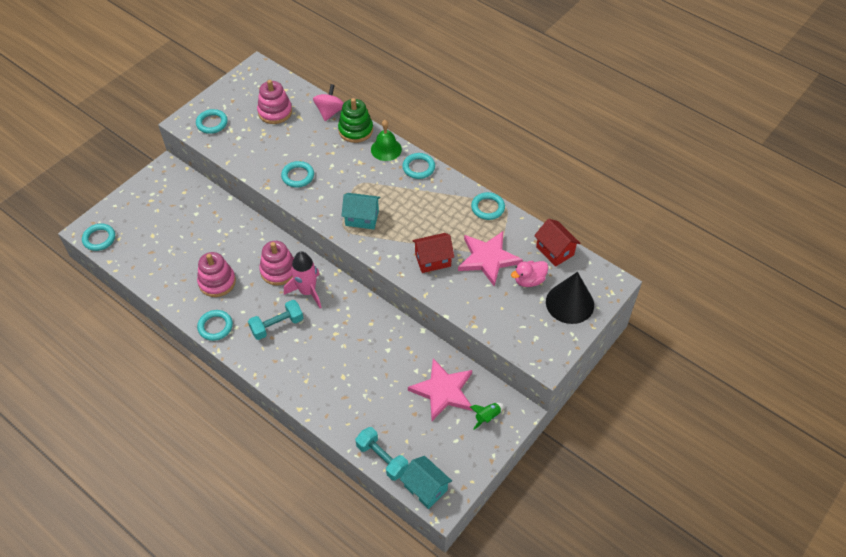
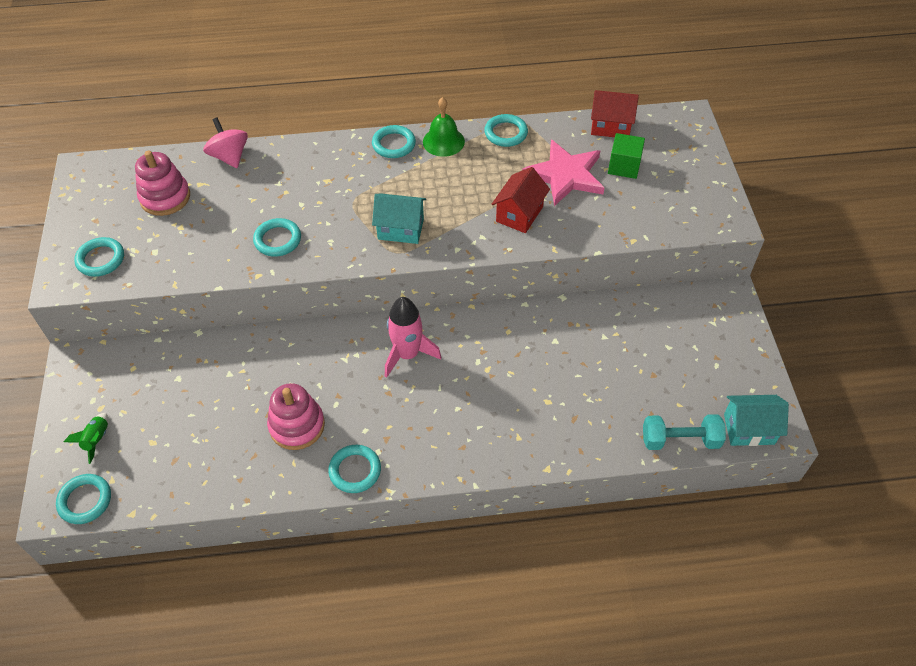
camera: 45 degrees left, 0 degrees up
turquoise dumbbell [248,300,303,340] -> none
pink stacking toy [259,241,294,286] -> none
green stacking toy [338,98,373,143] -> none
turquoise house [342,193,381,229] -> turquoise house turned 45 degrees clockwise [372,194,426,244]
green bell [371,120,402,161] -> green bell moved to [423,97,465,157]
pink star [408,358,472,421] -> none
green rocket [470,403,504,430] -> green rocket moved to [64,413,108,464]
pink duck [511,261,548,287] -> green cube [608,133,645,179]
black cone [546,272,594,324] -> none

